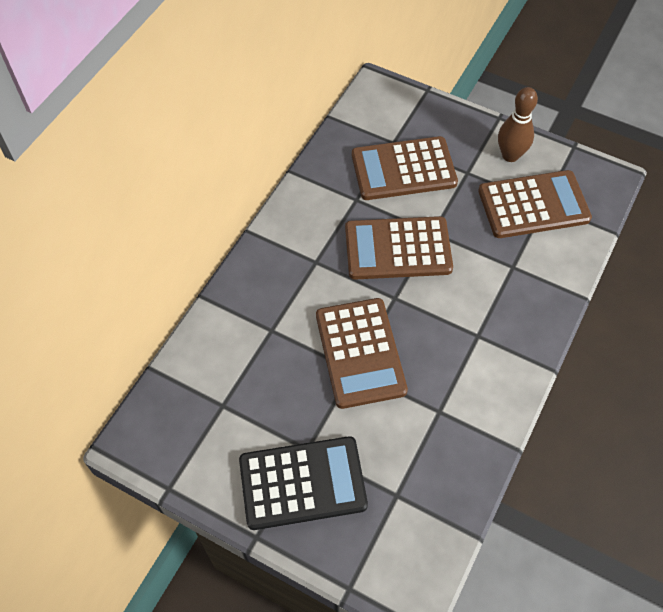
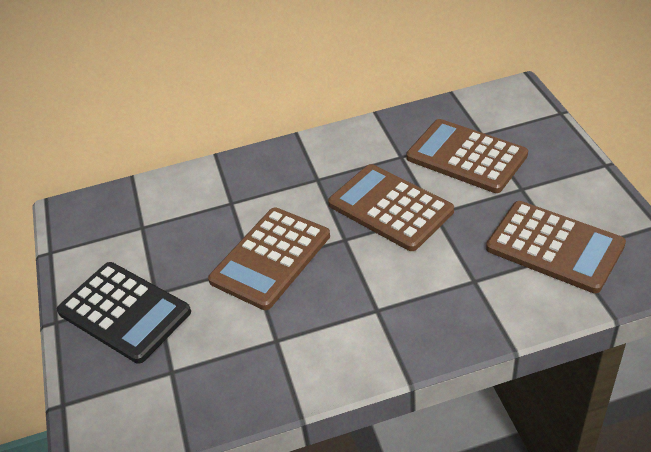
camera: 50 degrees right, 15 degrees down
brown bowling pin [498,87,538,162] -> none

